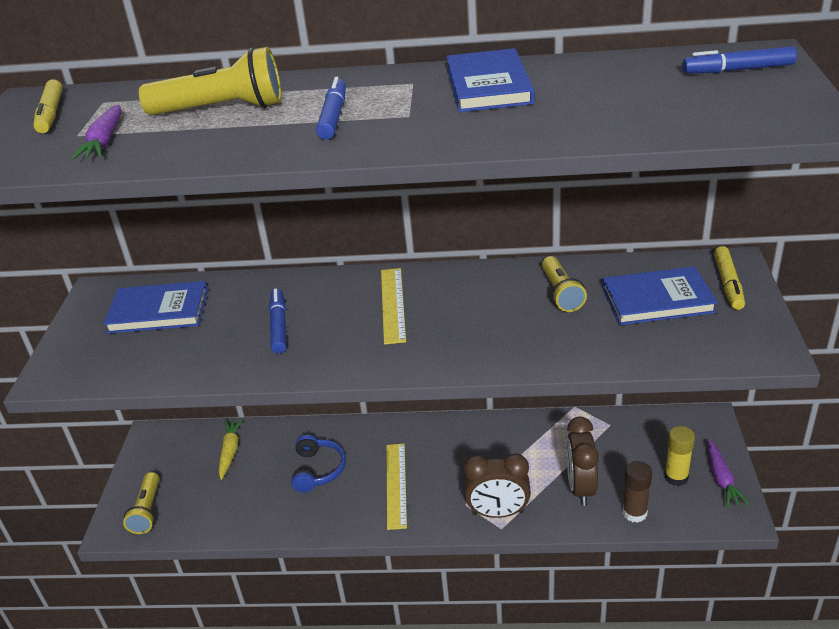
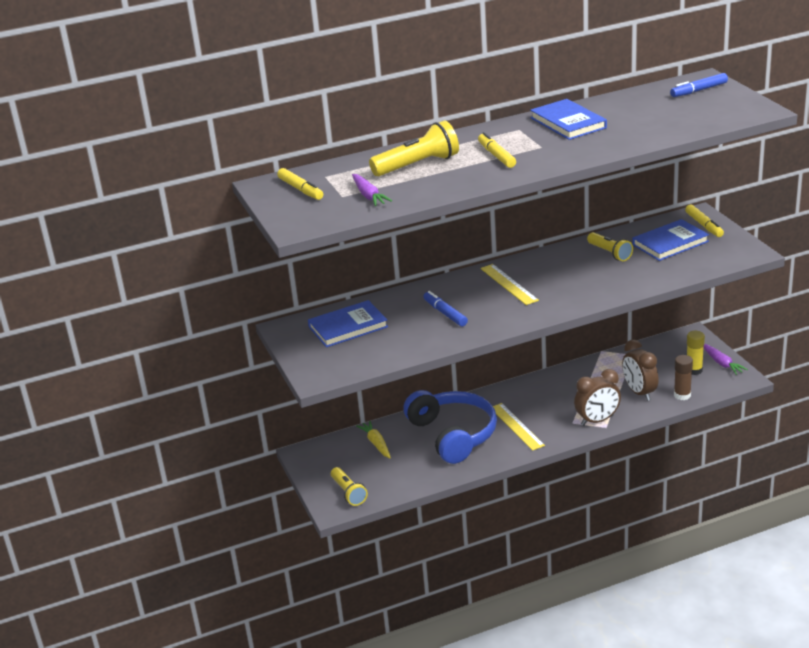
camera: 25 degrees left, 5 degrees down
blue headphones [291,434,346,493] -> blue headphones [403,390,497,464], size x1.95
blue marker [316,77,346,140] -> yellow marker [478,132,516,168]

